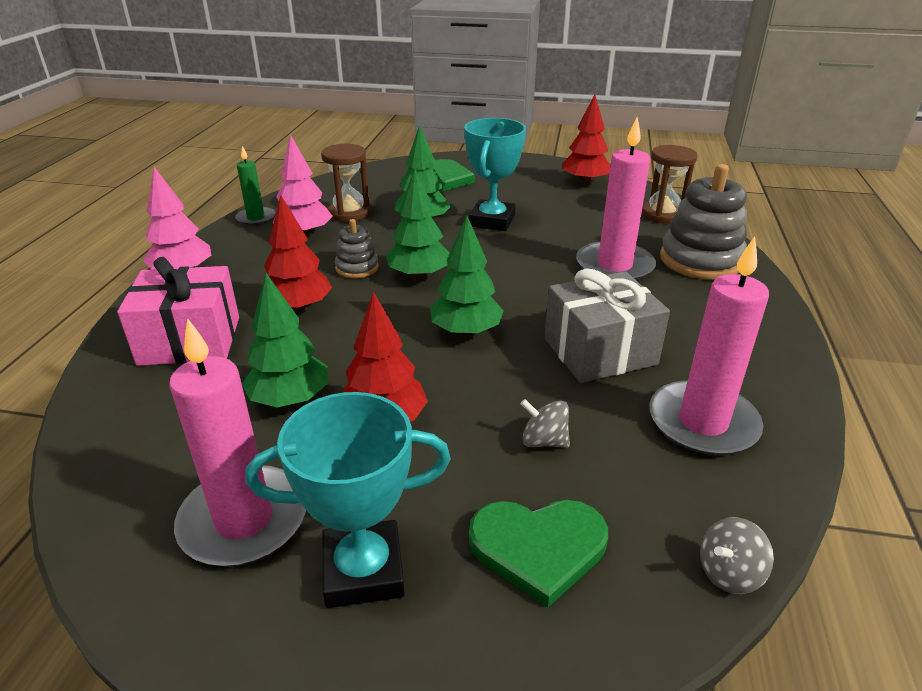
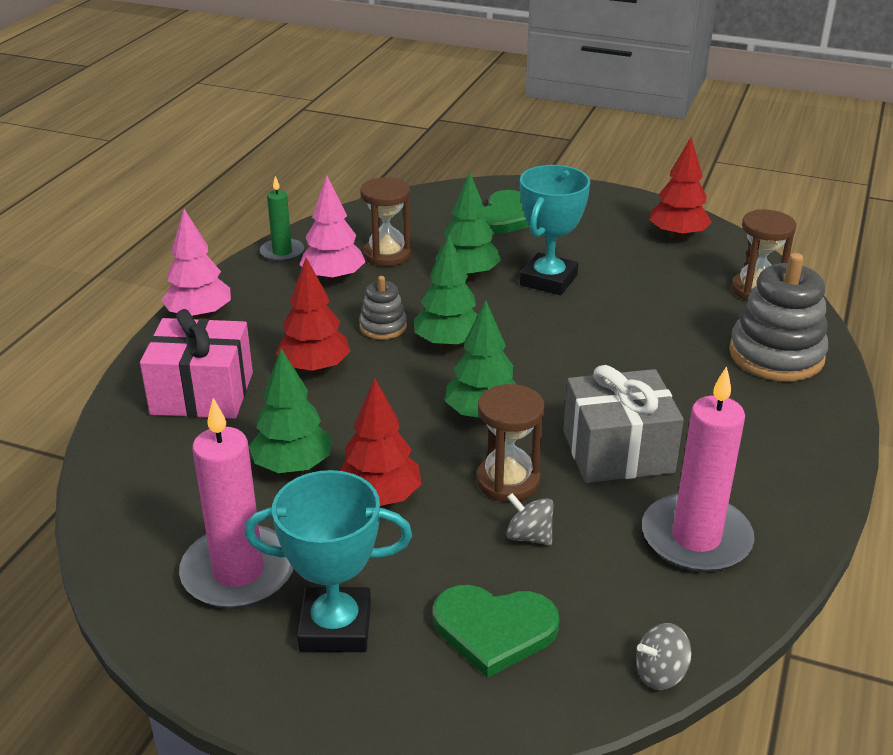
camera: 10 degrees right, 0 degrees up
pink candle [576,117,656,281] -> none
none -> brown hourglass [476,384,545,502]

